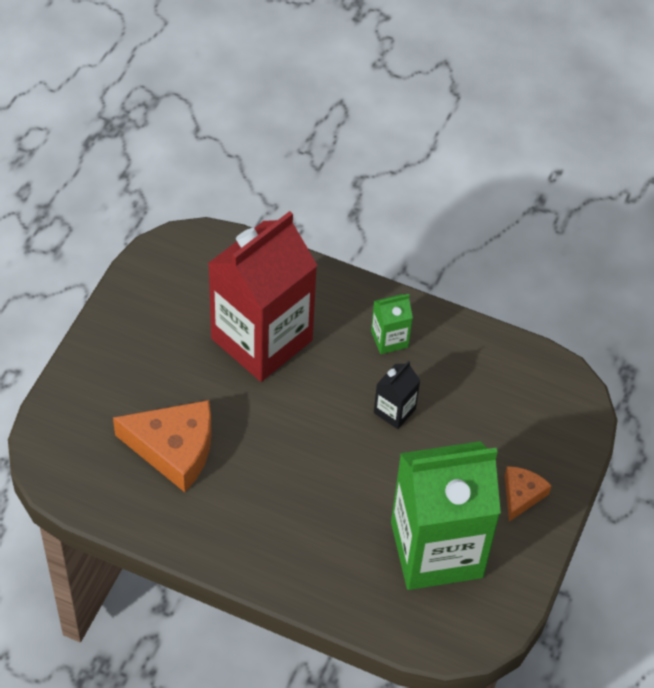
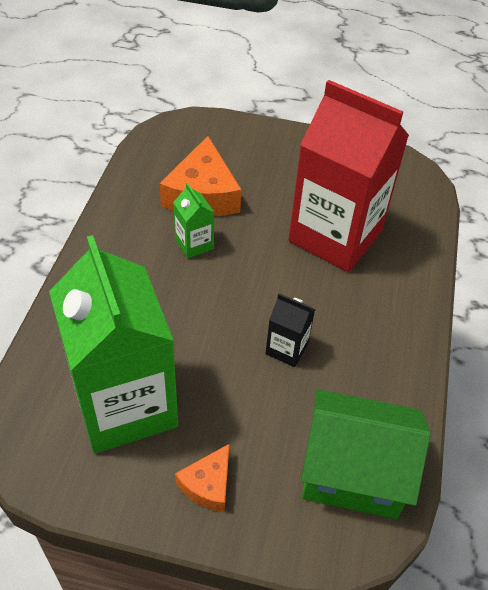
camera: 80 degrees right, 5 degrees down
green carton [371,294,413,354] -> green carton moved to [173,183,215,258]
orange cheese [505,466,552,522] -> orange cheese turned 105 degrees clockwise [175,444,229,512]
none -> green house [301,389,431,519]

